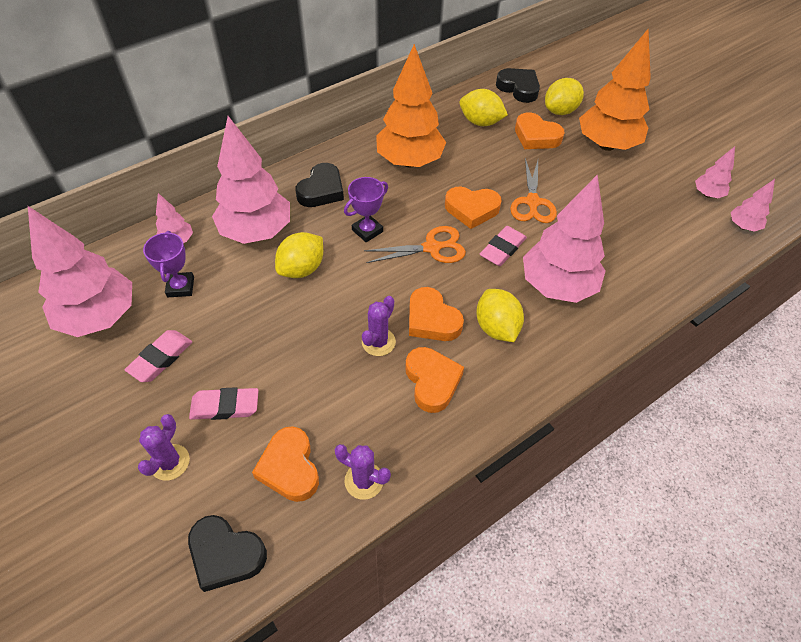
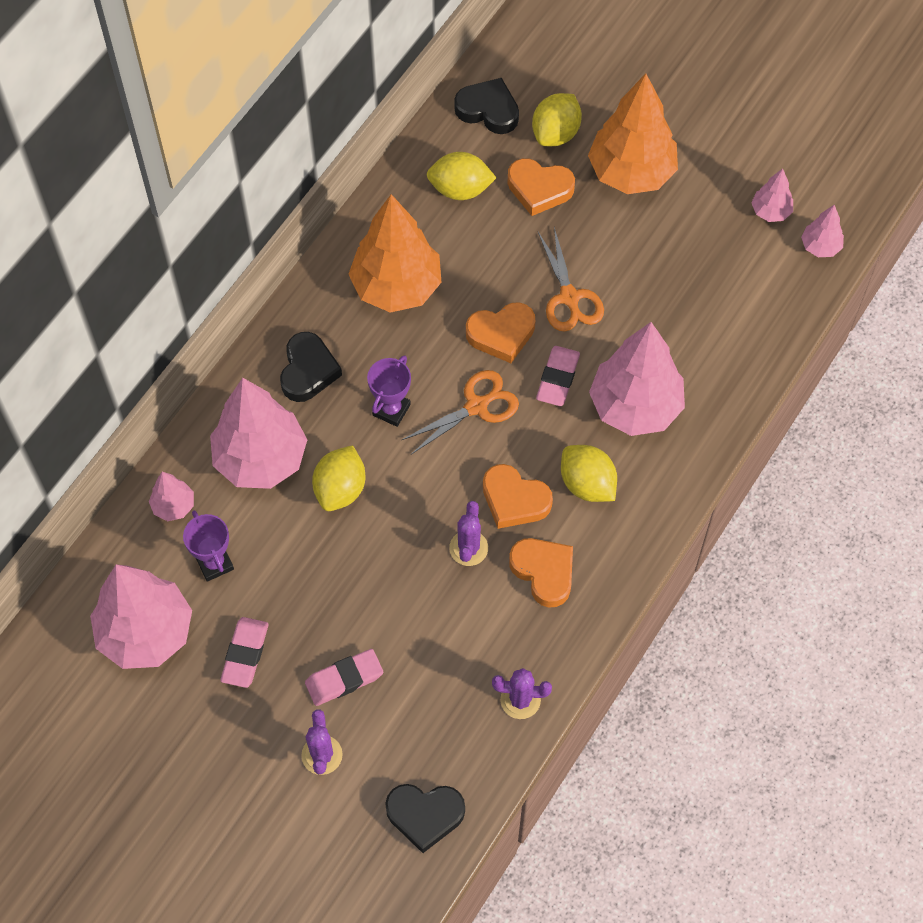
camera: 20 degrees left, 10 degrees up
orange heart [252,426,319,502] -> none

